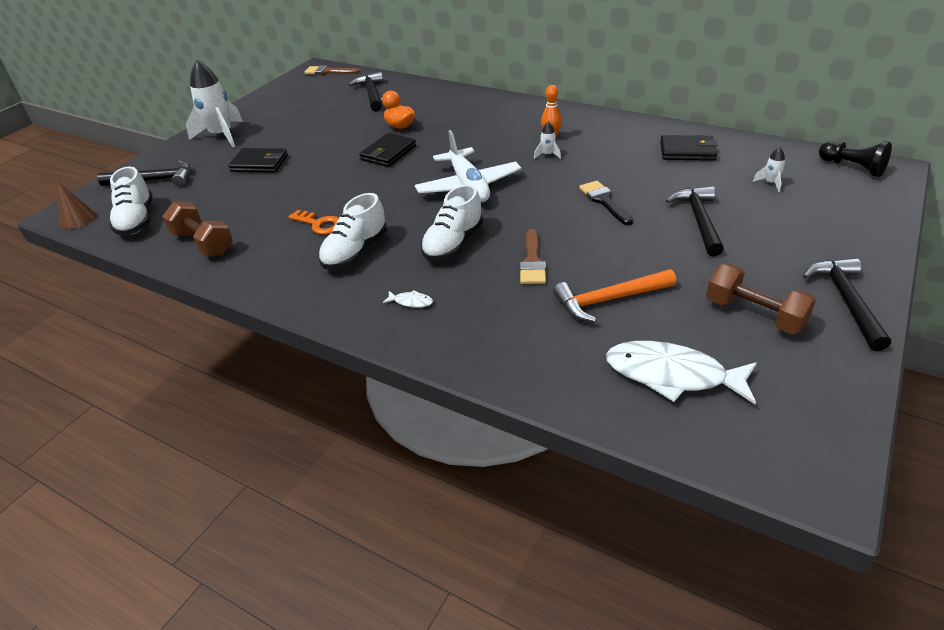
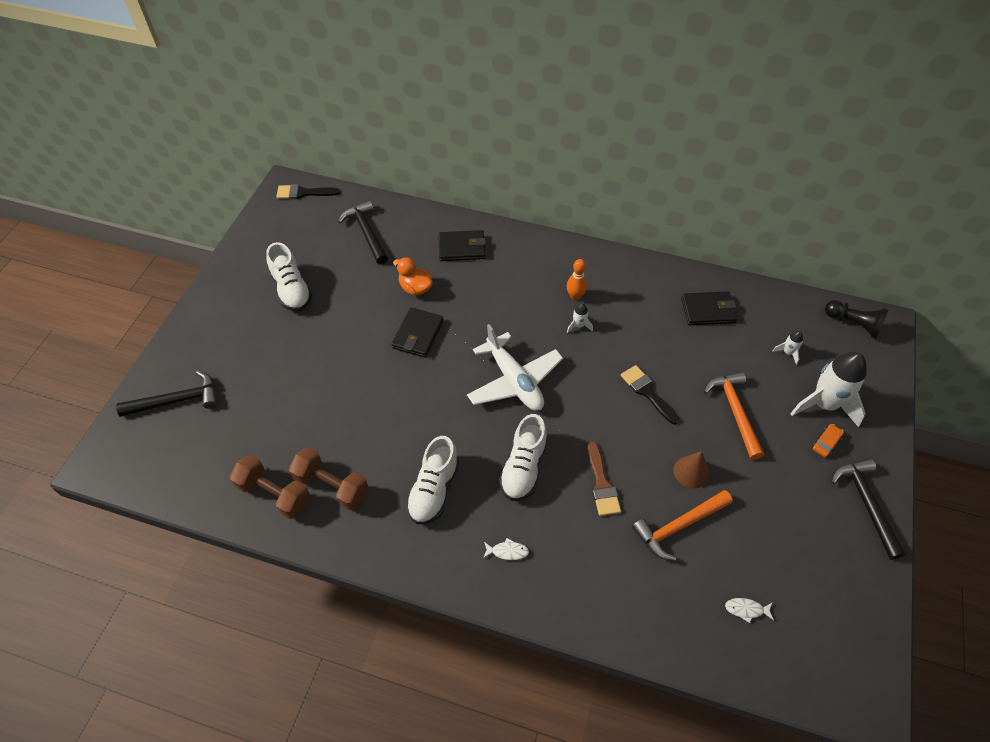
camera: 15 degrees left, 15 degrees up
brown cone [58,182,96,229] -> brown cone moved to [674,451,710,489]
white shoe [109,166,152,236] -> white shoe moved to [266,242,312,311]
white rocket [186,60,243,147] -> white rocket moved to [790,352,867,427]
black wallet [228,148,288,173] -> black wallet moved to [438,230,486,261]
orange key [288,210,339,235] -> none
brown brush [304,65,360,75] -> black brush [276,184,340,199]
white fish [606,341,757,404] -> white fish [725,598,774,623], size x0.40
black hammer [666,186,724,256] -> orange hammer [704,371,764,460]
brown dumbbell [706,264,816,334] -> brown dumbbell moved to [289,447,369,510]
none -> orange car [812,424,844,458]

